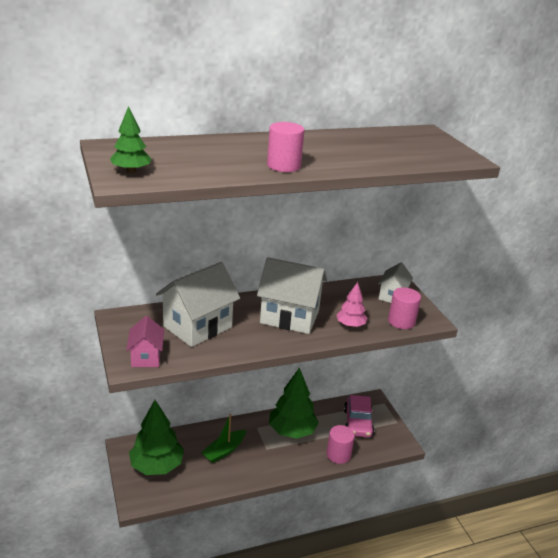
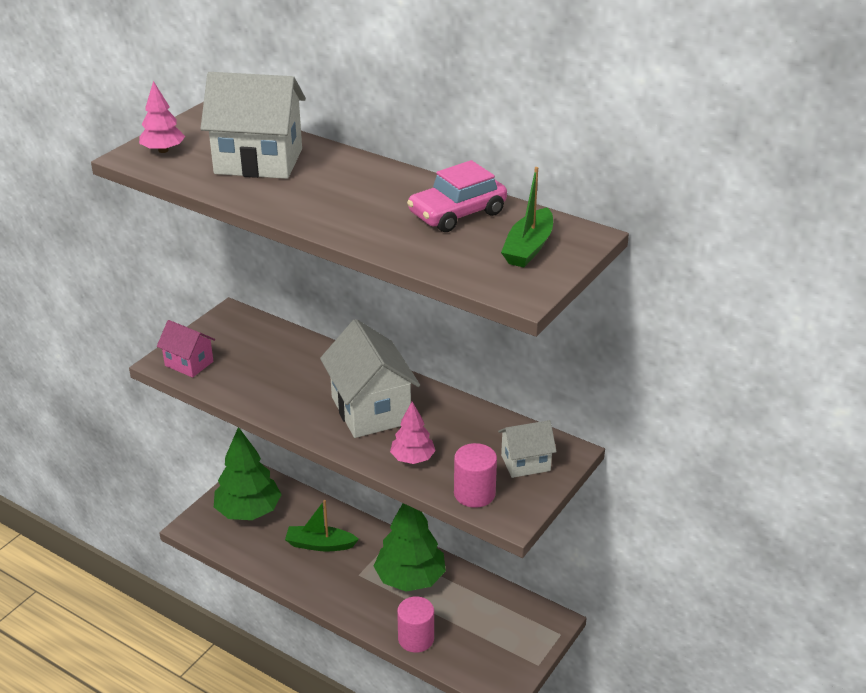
camera: 55 degrees right, 5 degrees up
green tree [110,106,152,173] -> pink tree [139,81,185,153]
pink house [126,316,164,367] -> pink house turned 75 degrees clockwise [157,320,215,378]
white house [156,262,240,347] -> white house moved to [200,72,306,179]
pink cylinder [267,122,304,172] -> none
pink car [344,395,374,437] -> pink car moved to [407,160,507,232]
none -> green boat [501,167,553,267]

